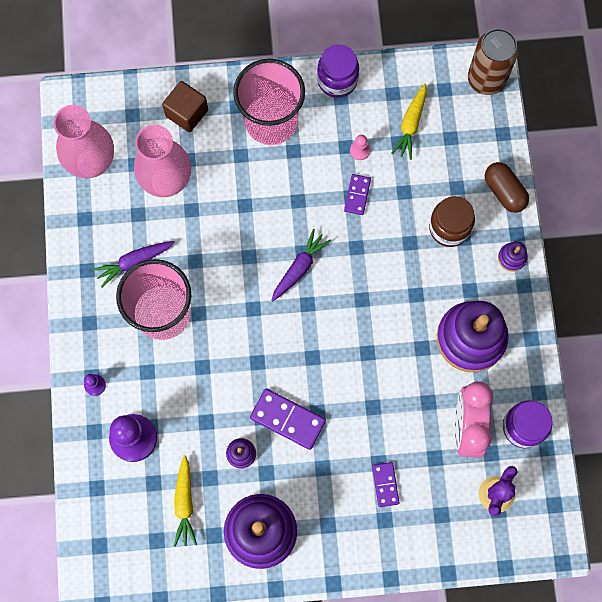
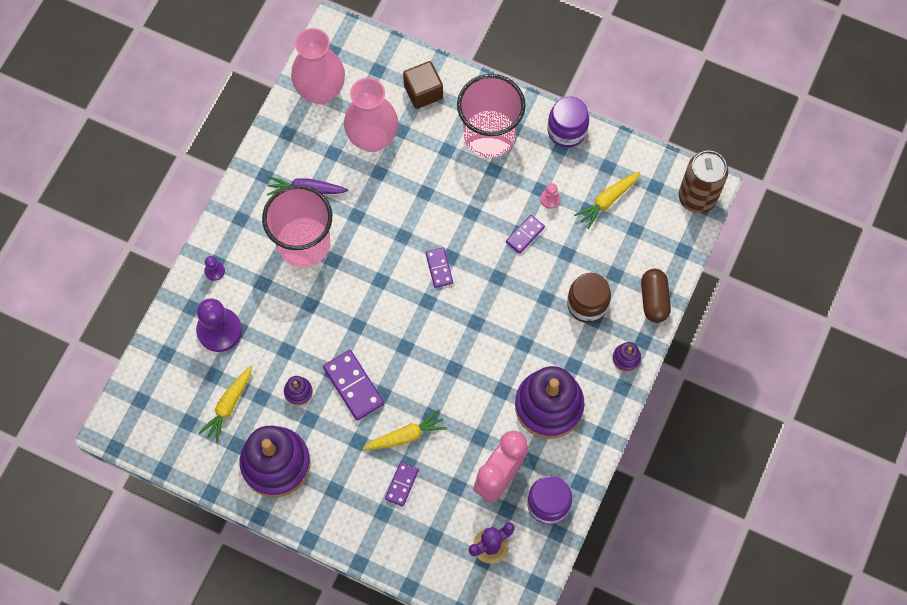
camera: 30 degrees right, 5 degrees down
purple carrot [271,229,331,301] -> purple domino [425,247,453,288]
none -> yellow carrot [363,410,447,450]

